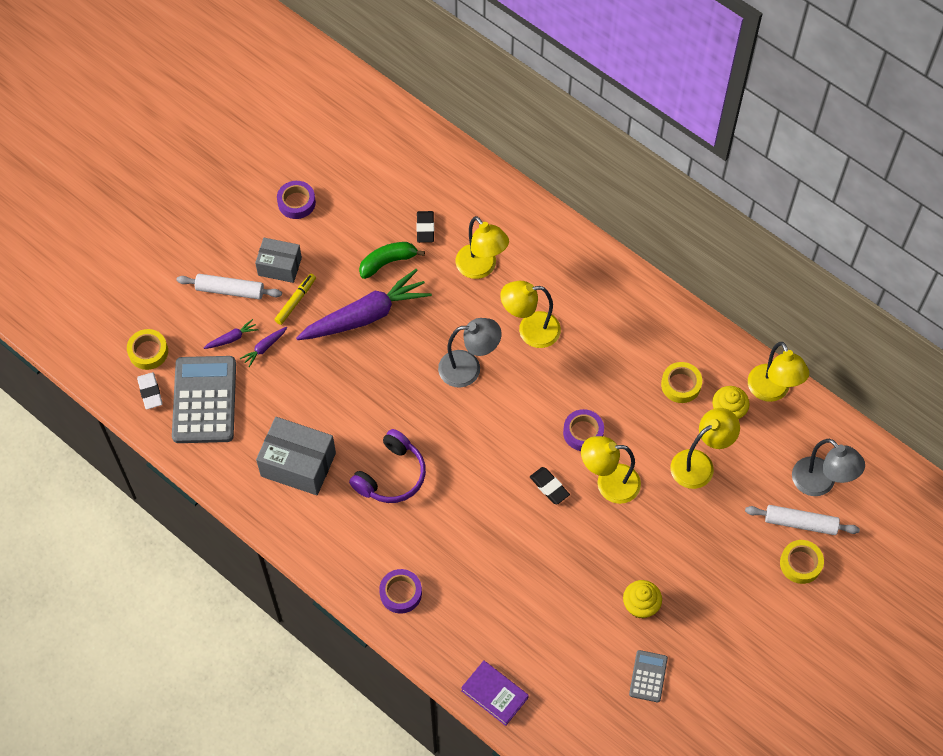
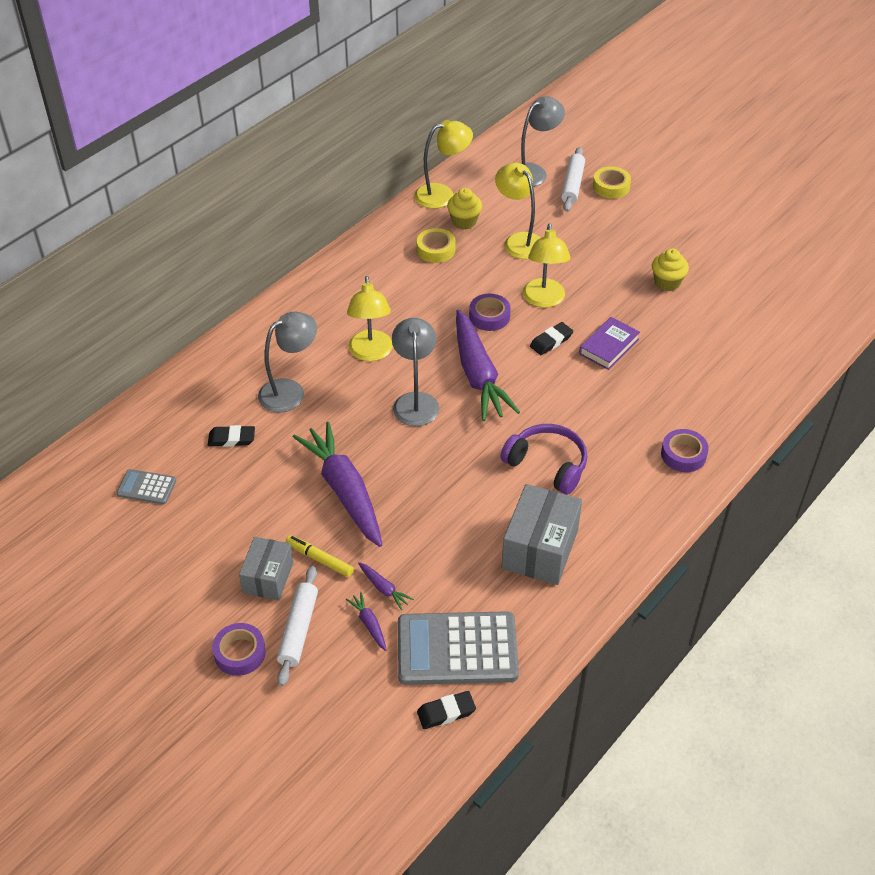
camera: 90 degrees left, 15 degrees down
yellow tape [127,329,168,370] -> none
white eraser [137,372,163,409] -> black eraser [417,691,476,729]
purple tape [277,181,316,219] -> purple tape moved to [212,623,266,676]
green banana [359,242,425,279] -> none
yellow lamp [456,216,509,279] -> grey lamp [258,312,317,412]
purple book [461,661,529,726] -> purple book moved to [579,317,640,370]
grey calculator [629,650,668,702] -> grey calculator moved to [116,469,176,505]
none -> purple carrot [456,309,520,421]

